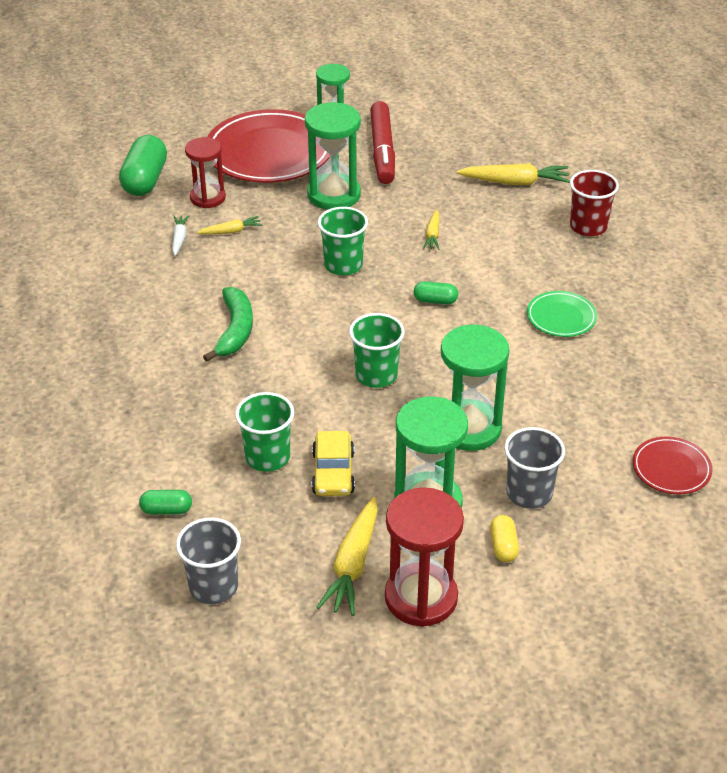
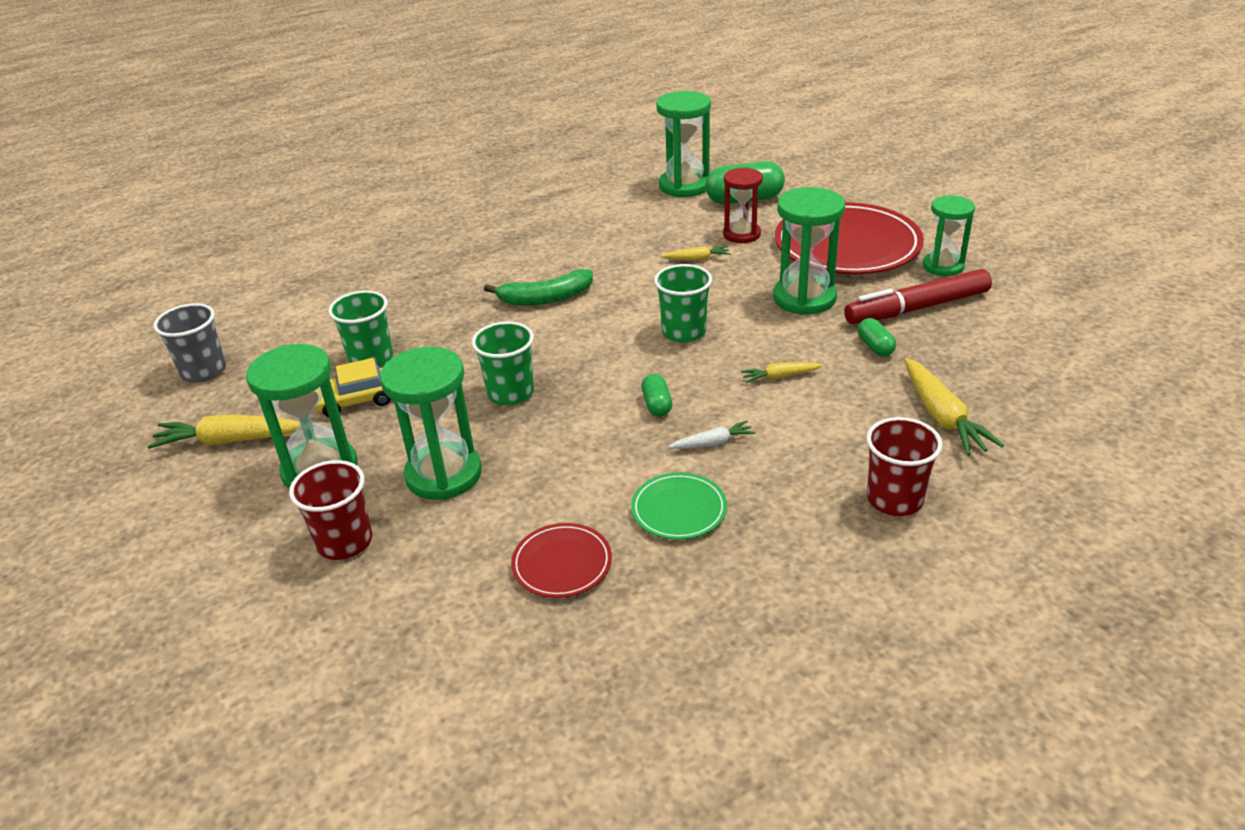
camera: 75 degrees right, 5 degrees down
green capsule [139,490,192,515] -> green capsule moved to [858,318,896,357]
white carrot [172,215,189,256] -> white carrot moved to [668,421,756,449]
yellow carrot [197,216,262,234] -> yellow carrot turned 60 degrees counterclockwise [661,246,731,261]
red hourglass [385,487,464,627] -> none
yellow capsule [490,515,519,562] -> none
grey cup [504,427,565,509] -> red cup [289,460,372,560]
red plate [633,437,713,494] -> red plate moved to [511,523,612,598]
none -> green hourglass [656,91,711,197]

